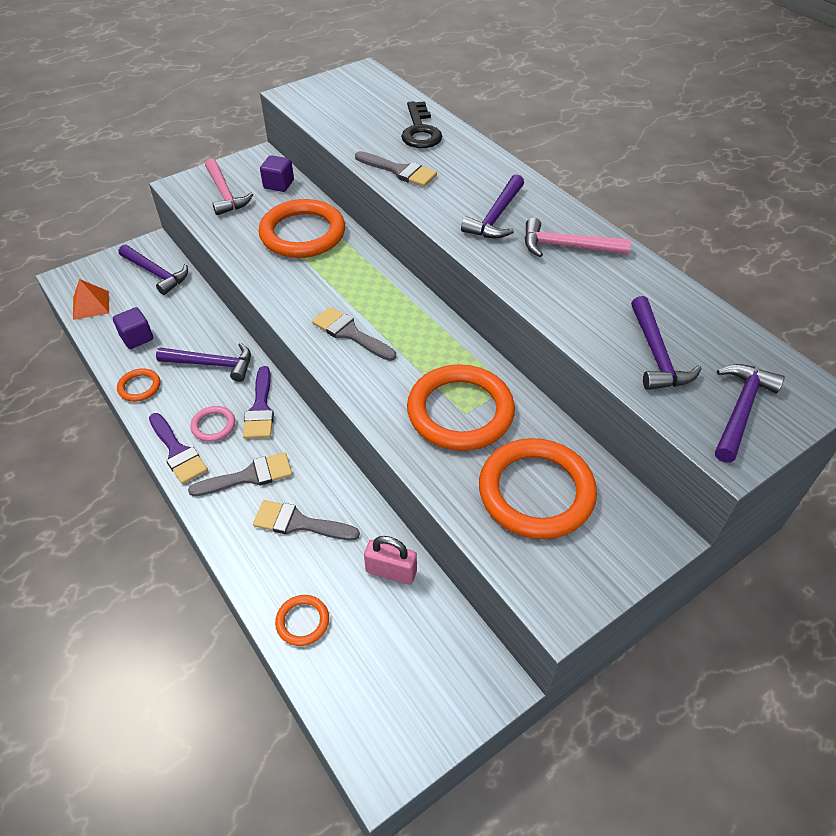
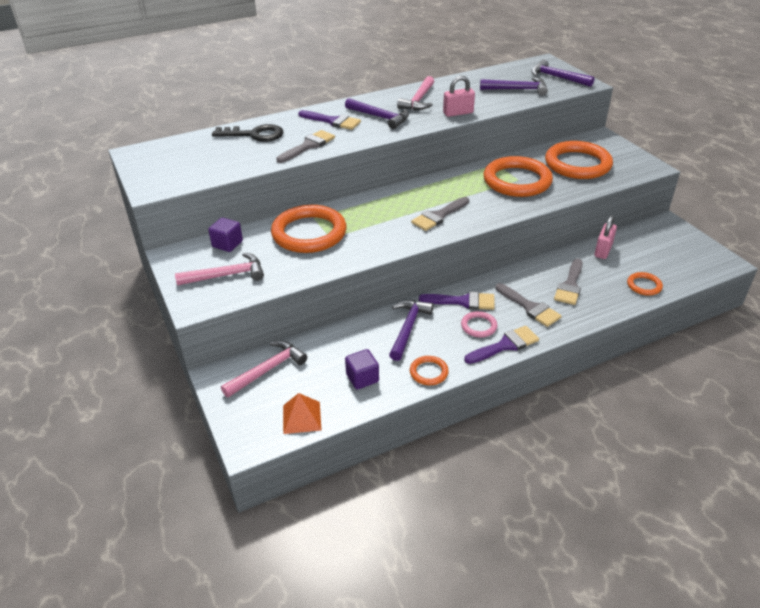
camera: 80 degrees left, 10 degrees down
purple hammer [119,245,188,295] -> pink hammer [221,341,307,397]
grey brush [188,452,292,496] -> grey brush turned 150 degrees clockwise [495,283,562,327]
none -> purple brush [298,110,361,130]
none -> pink padlock [443,76,475,117]

